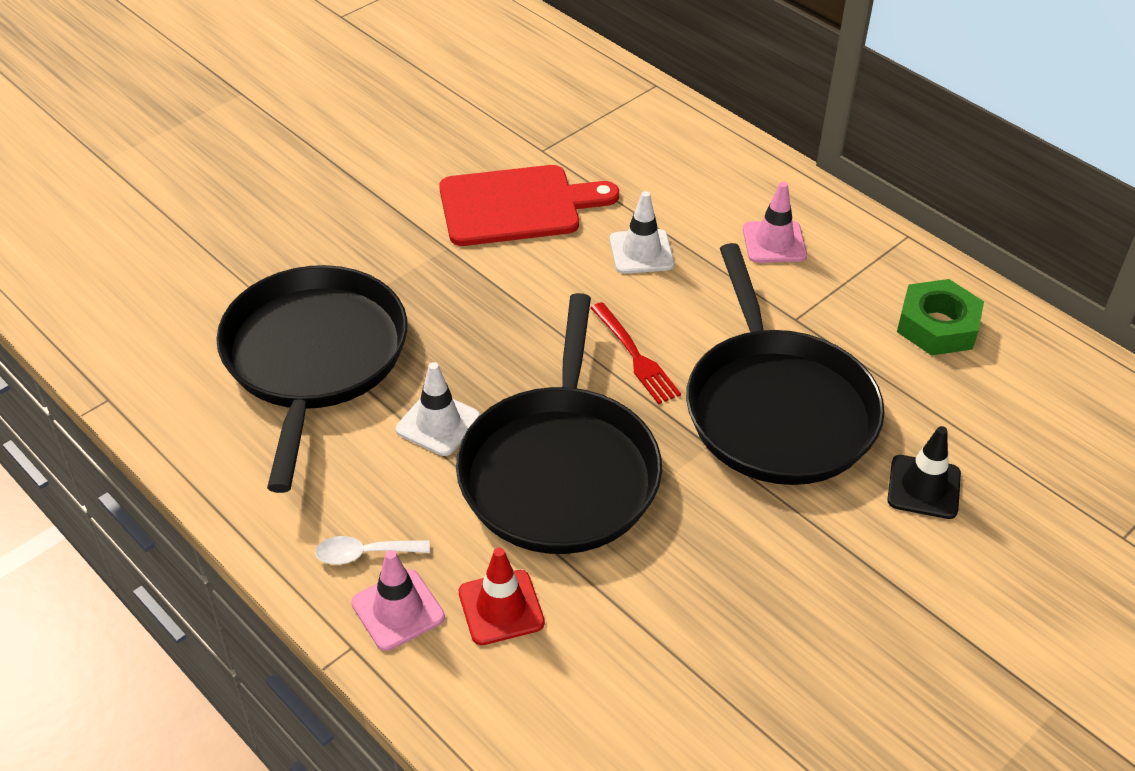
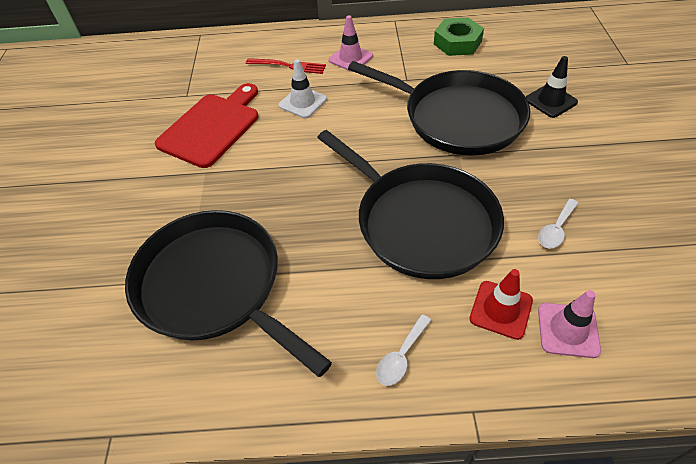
camera: 45 degrees left, 5 degrees up
pink traffic cone [351,550,445,651] -> pink traffic cone moved to [538,290,601,358]
white traffic cone [396,362,480,456] -> none
red fork [591,302,681,404] -> red fork moved to [246,58,326,74]
none -> white spoon [538,199,578,248]

